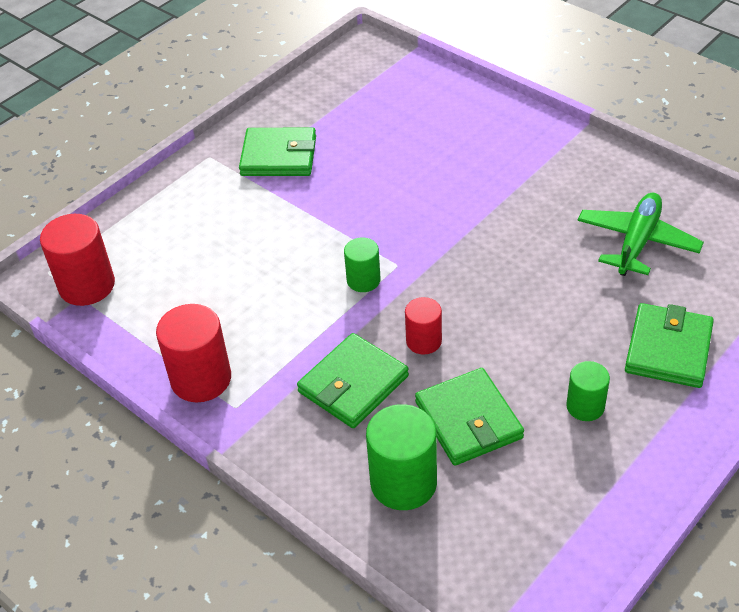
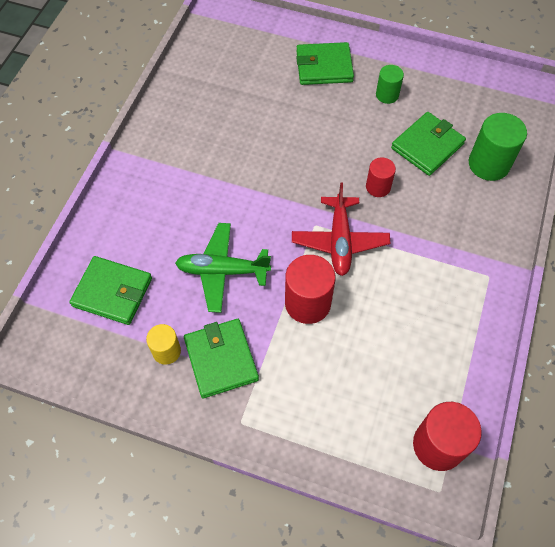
camera: 115 degrees left, 15 degrees up
red cylinder [156,304,231,402] -> red cylinder moved to [285,255,336,324]
green wallet [297,333,409,428] -> green wallet moved to [69,256,152,325]
green cylinder [344,238,381,292] -> red plane [292,182,390,276]
green plane [578,193,704,276] -> green plane moved to [175,223,271,313]
none -> yellow cylinder [146,324,181,365]

